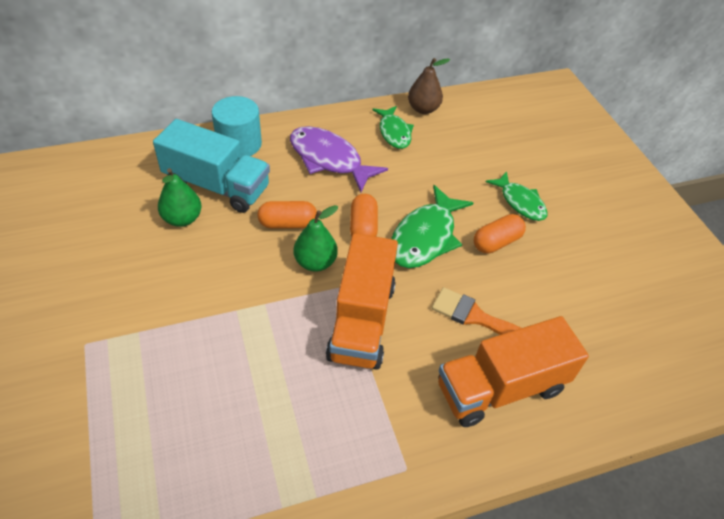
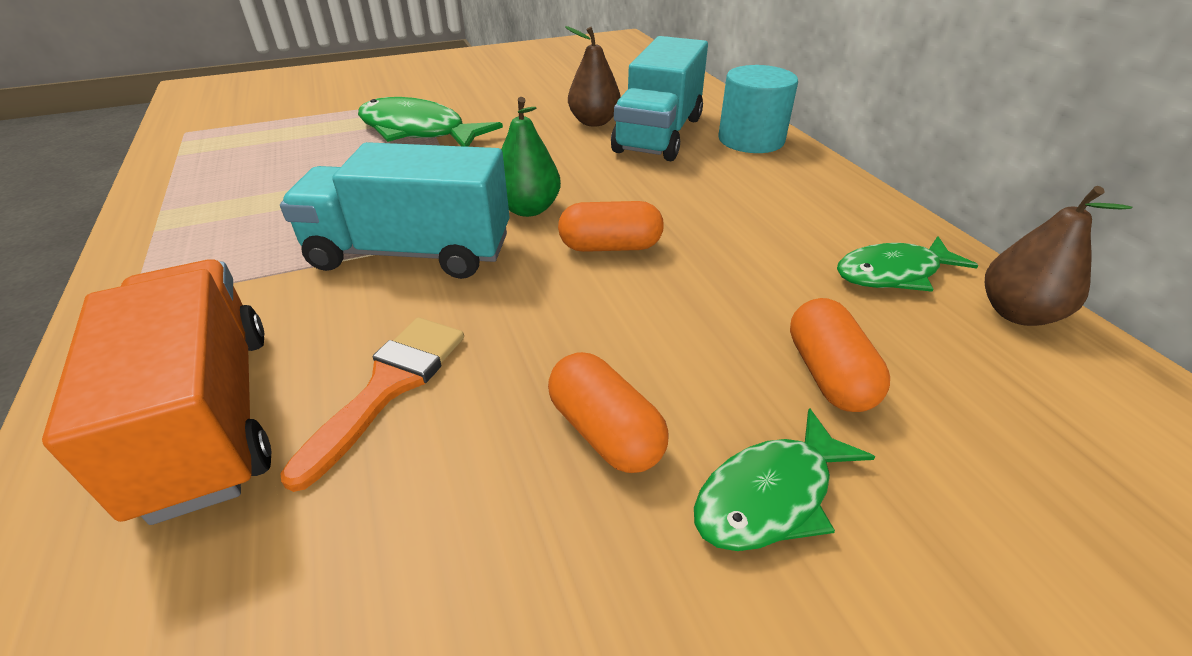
camera: 90 degrees right, 10 degrees down
green pear [158,168,202,227] -> brown pear [565,26,621,127]
orange capsule [258,201,317,229] -> orange capsule moved to [790,298,890,412]
purple fish [290,126,388,192] -> none
orange truck [326,233,398,370] -> turquoise truck [280,142,510,279]
green fish [391,185,473,268] -> green fish moved to [358,97,503,147]

